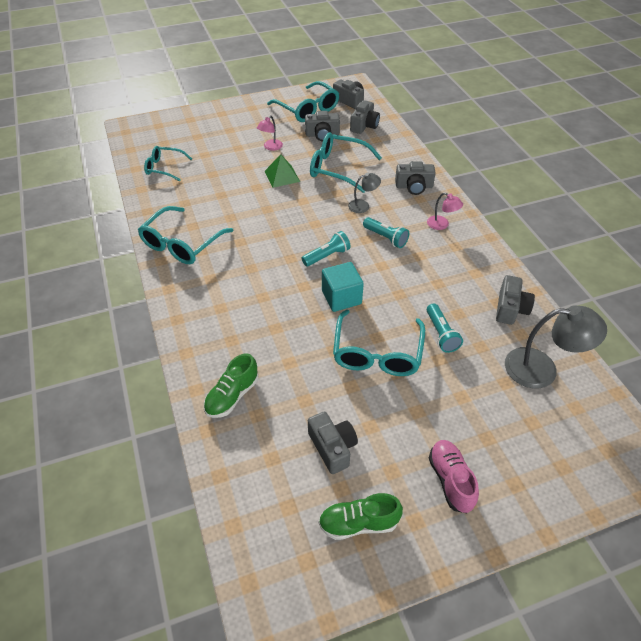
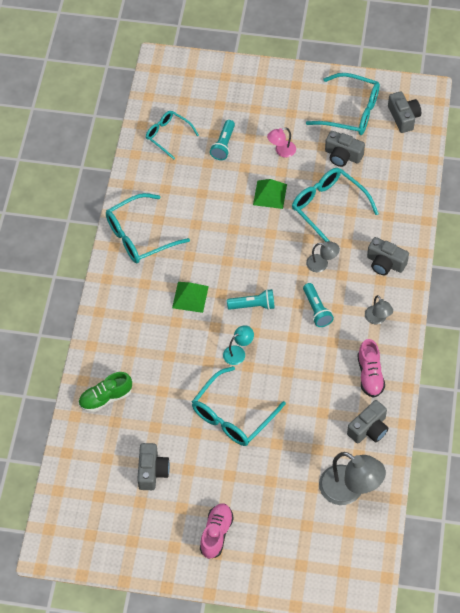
camera: 30 degrees right, 10 degrees up
turquoise glasses [267,81,339,122] -> turquoise glasses turned 60 degrees counterclockwise [306,73,380,135]
green shoe [319,493,403,540] -> none
turquoise cube [322,262,364,312] -> turquoise lamp [223,325,254,365]
grey camera [350,100,380,134] -> none
pink lamp [427,192,463,230] -> grey lamp [365,295,393,324]
turquoise flashlight [427,303,463,353] -> turquoise flashlight moved to [210,120,235,160]
none -> green pyramid [172,282,209,313]
none -> pink shoe [357,339,385,398]

